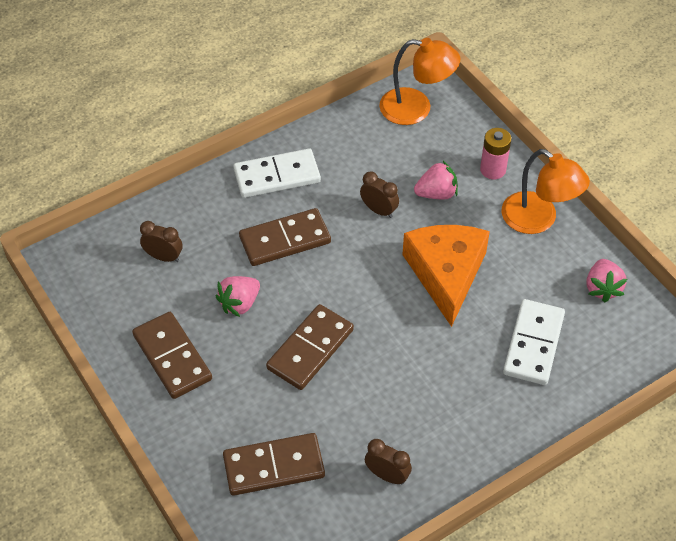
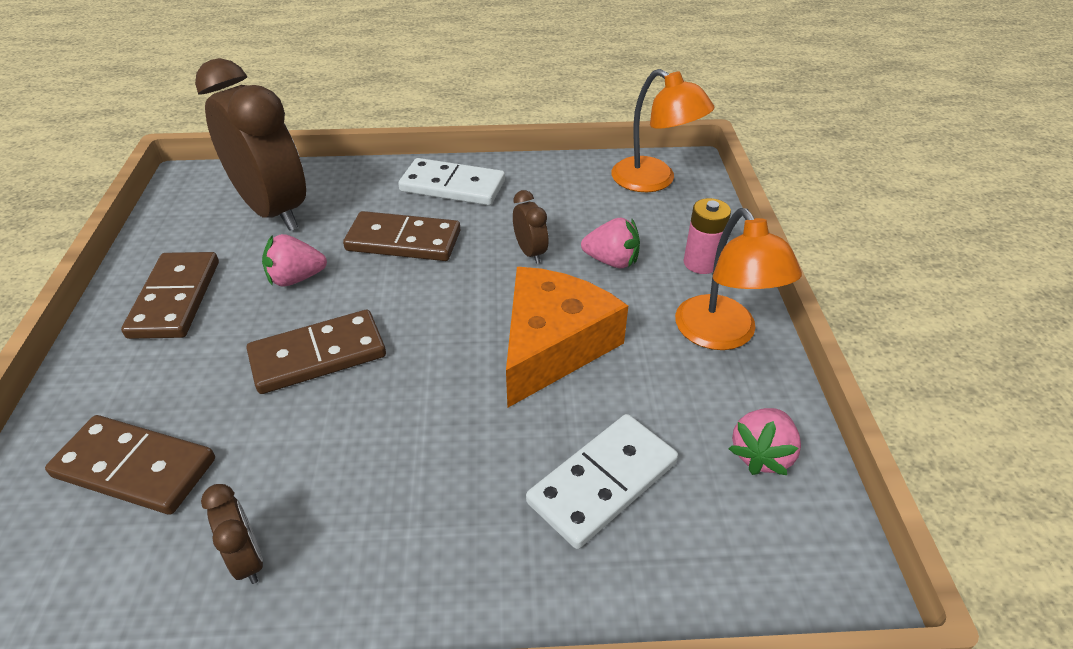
camera: 30 degrees right, 10 degrees down
brown clock [140,221,183,262] -> brown clock [195,58,306,231], size x2.44

